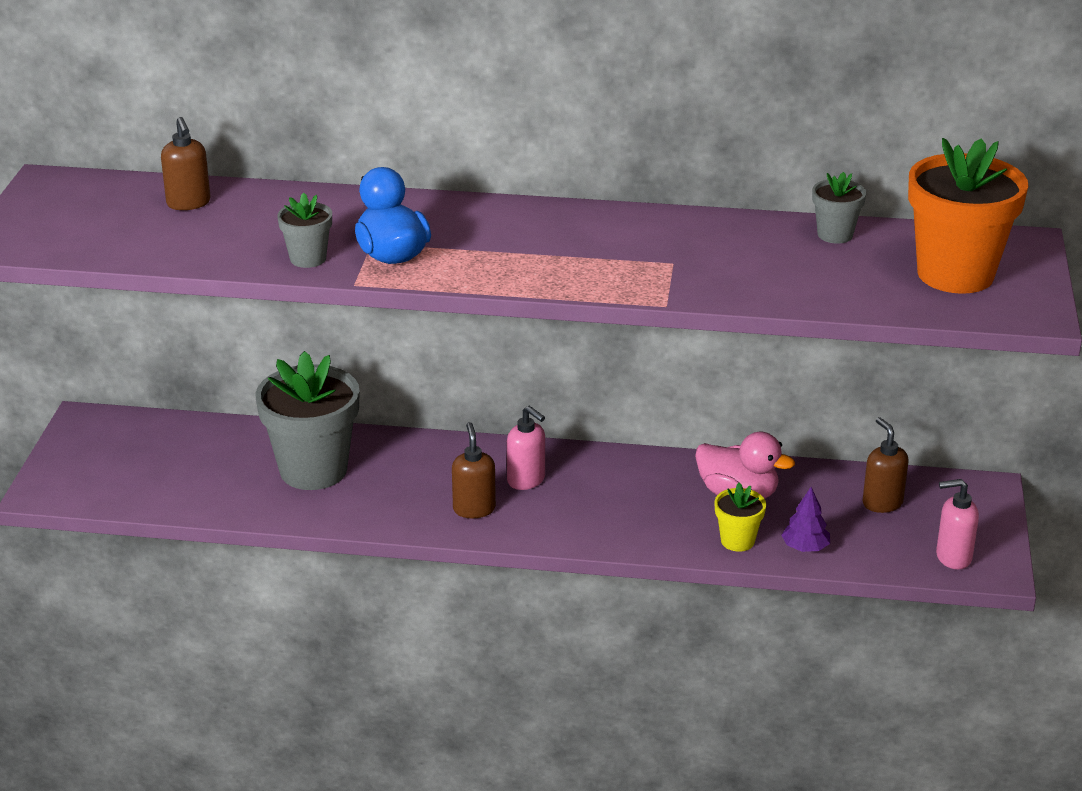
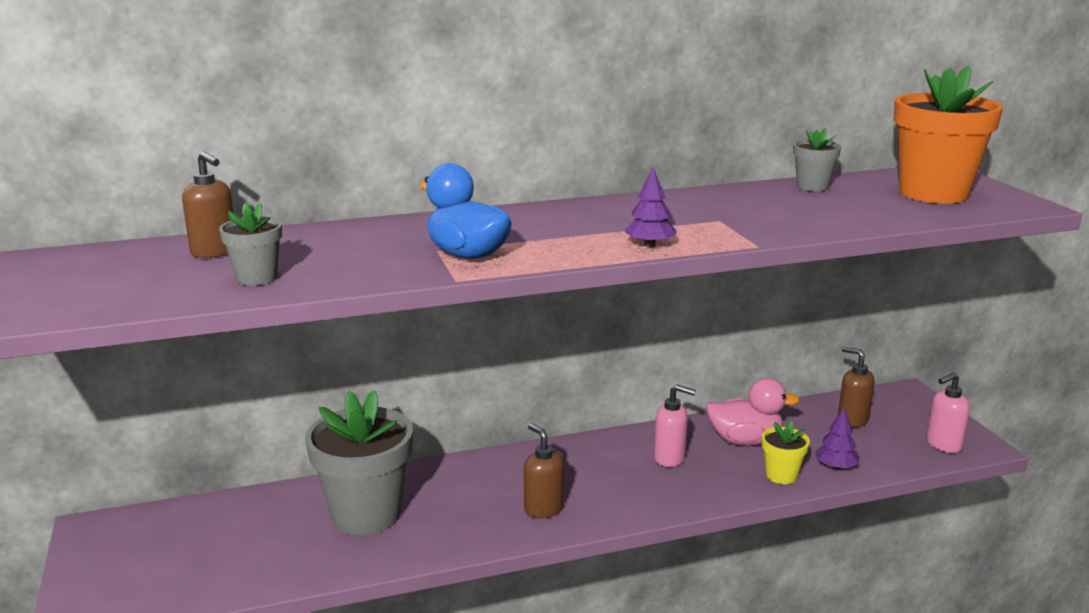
camera: 25 degrees left, 10 degrees down
grey flower pot [277,193,332,268] -> grey flower pot moved to [219,202,282,286]
pink soap dispenser [507,406,545,490] -> pink soap dispenser moved to [654,384,696,467]
none -> purple tree [624,167,676,247]

